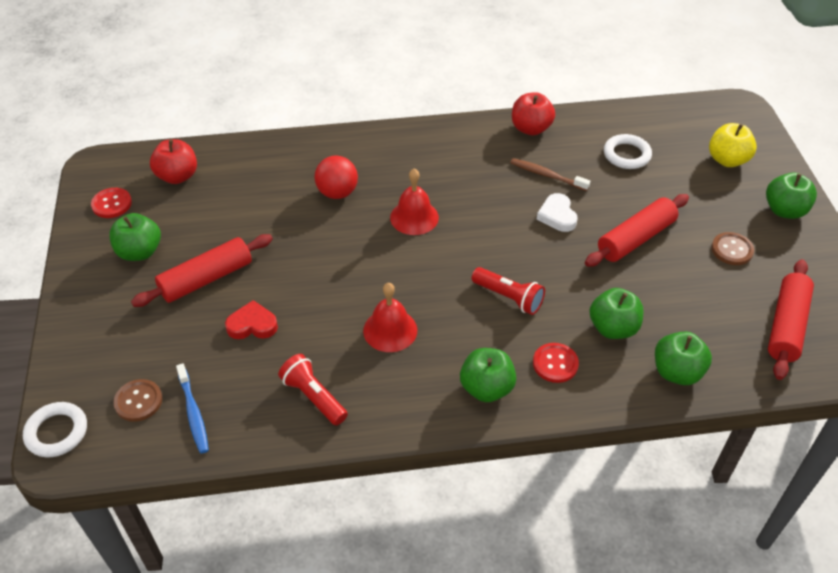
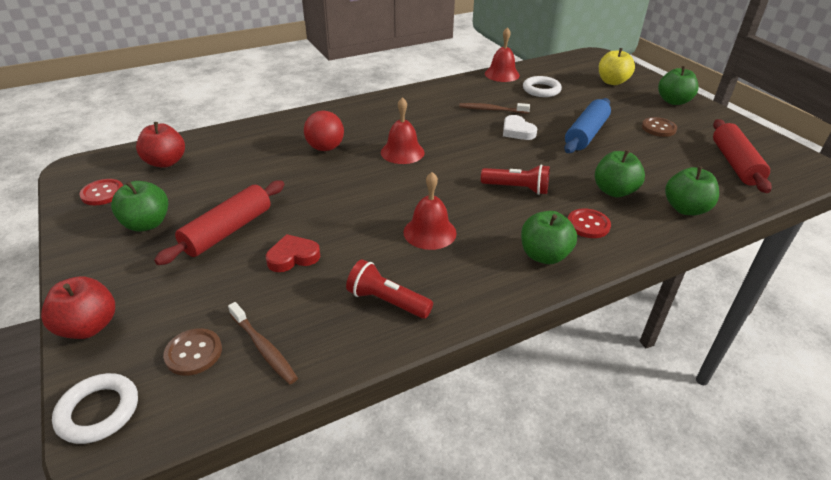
camera: 20 degrees left, 10 degrees down
blue toothbrush [176,363,209,453] -> brown toothbrush [228,302,298,384]
red apple [512,92,555,135] -> red apple moved to [41,276,115,339]
red rolling pin [585,194,689,267] -> blue rolling pin [564,98,611,153]
none -> red bell [485,27,520,82]

